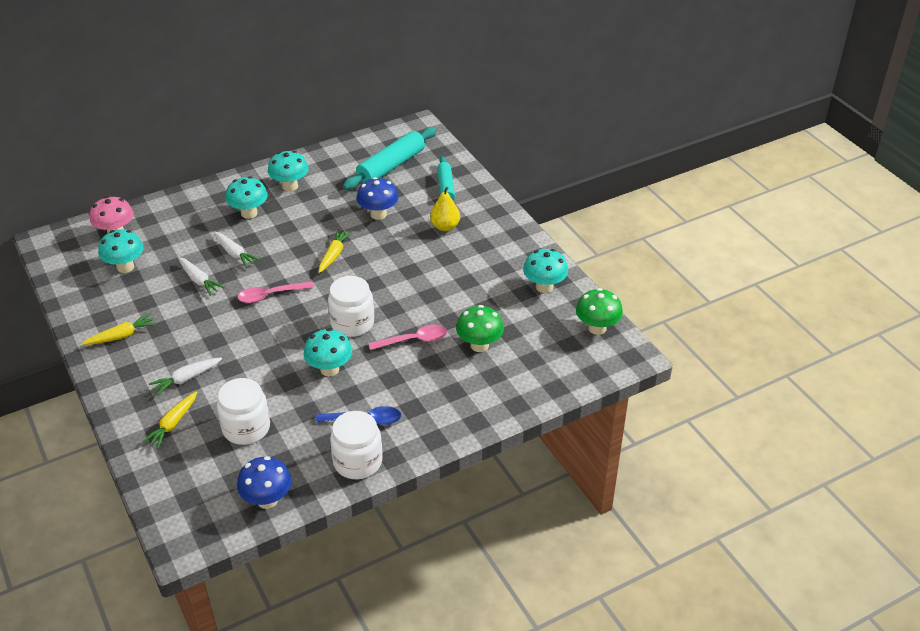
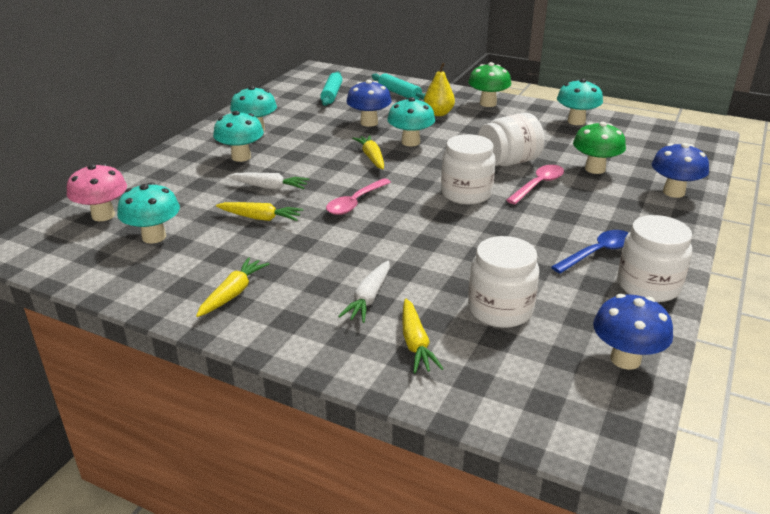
camera: 35 degrees left, 10 degrees down
white carrot [178,257,225,296] -> yellow carrot [216,202,303,221]
turquoise mushroom [304,328,352,376] -> turquoise mushroom moved to [387,97,435,146]
turquoise rolling pin [343,127,437,190] -> turquoise rolling pin [320,71,343,106], size x0.63
green mushroom [576,288,623,335] -> green mushroom moved to [468,62,511,107]
none -> white jar [478,113,545,166]
none -> blue mushroom [652,143,709,198]

